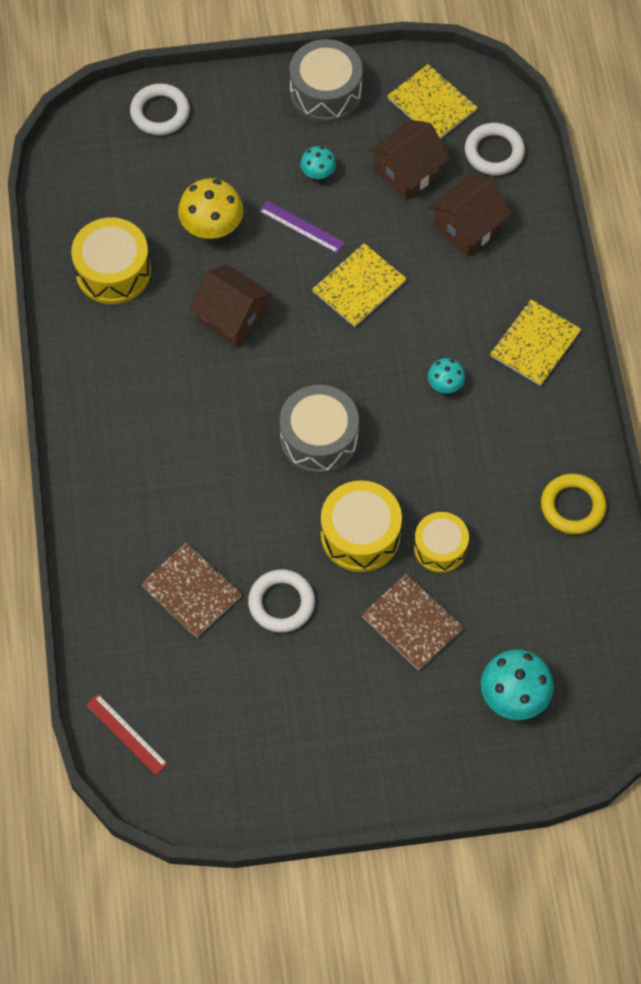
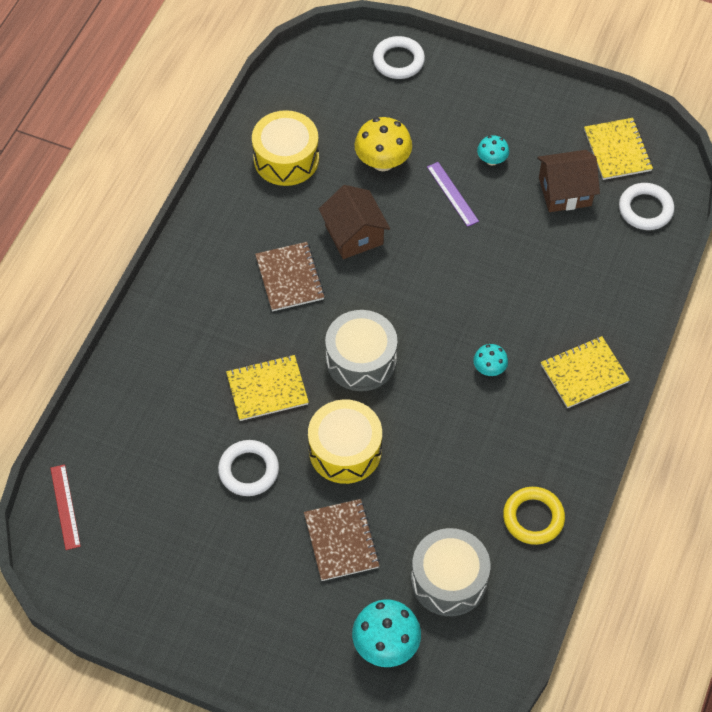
camera: 30 degrees right, 5 degrees down
brown notebook [141,543,242,638] -> brown notebook moved to [255,242,325,311]
grey drum [289,39,363,123] -> grey drum moved to [411,528,490,616]
yellow notebook [312,243,407,327] -> yellow notebook moved to [226,355,309,421]
yellow drum [414,512,469,573] -> none
brown house [429,175,512,256] -> none

